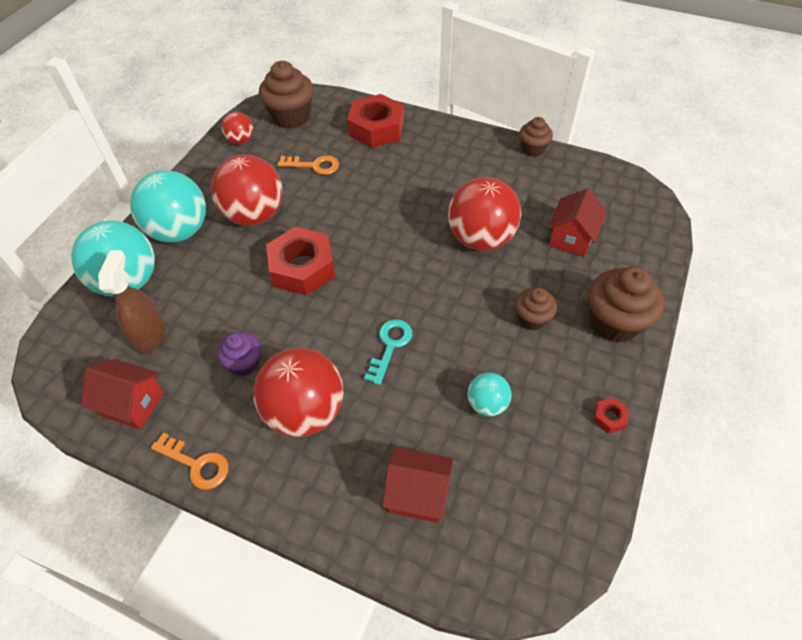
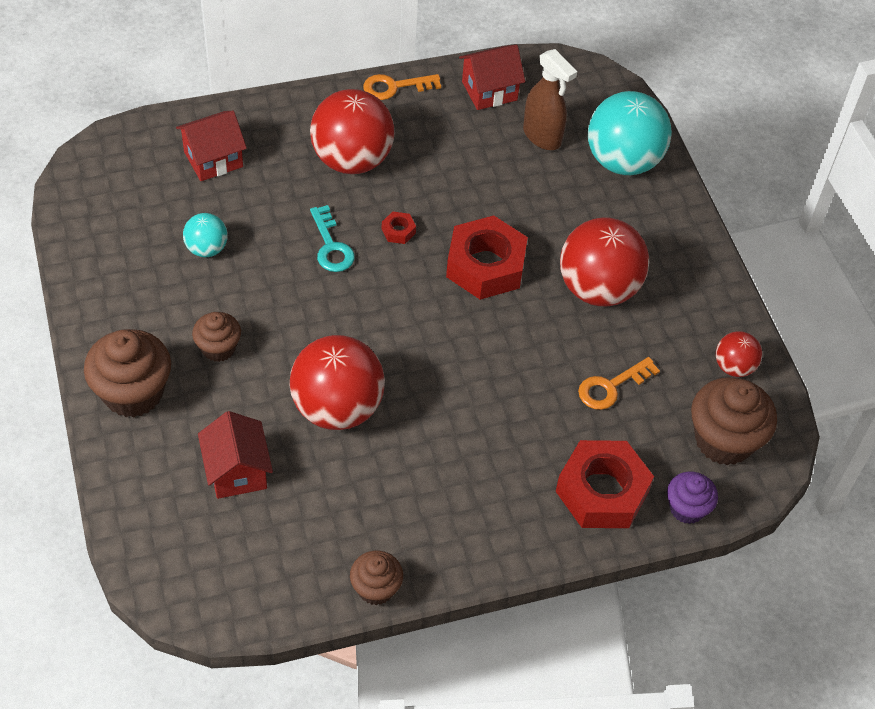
camera: 135 degrees right, 0 degrees up
turquoise ball [130,170,206,242] -> none
purple cupcake [217,332,261,376] -> purple cupcake moved to [667,471,718,524]
red nut [593,398,629,433] -> red nut moved to [382,211,416,244]

